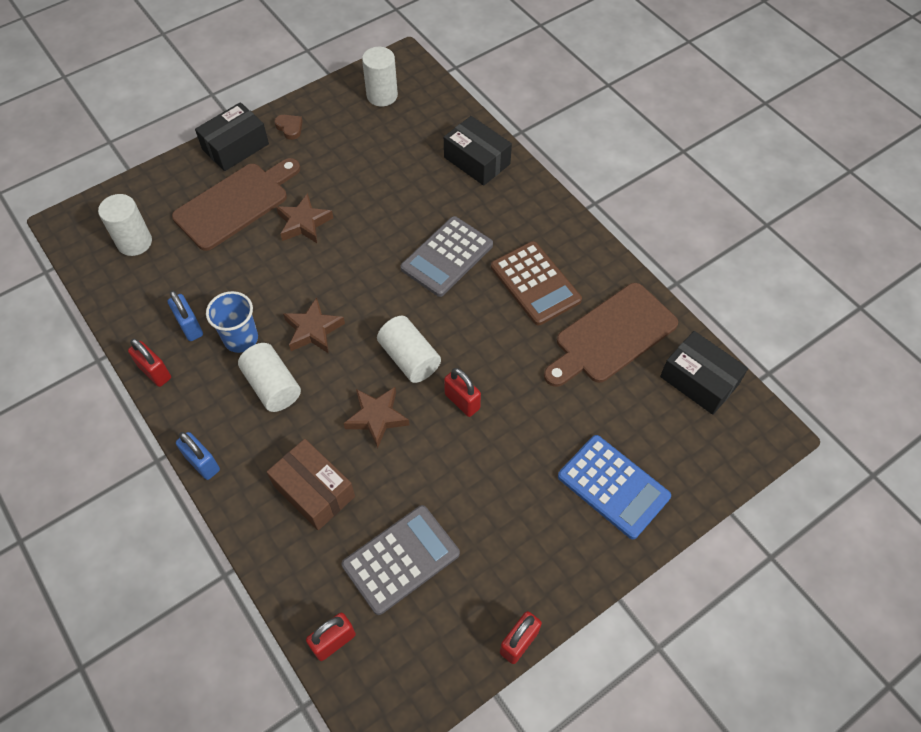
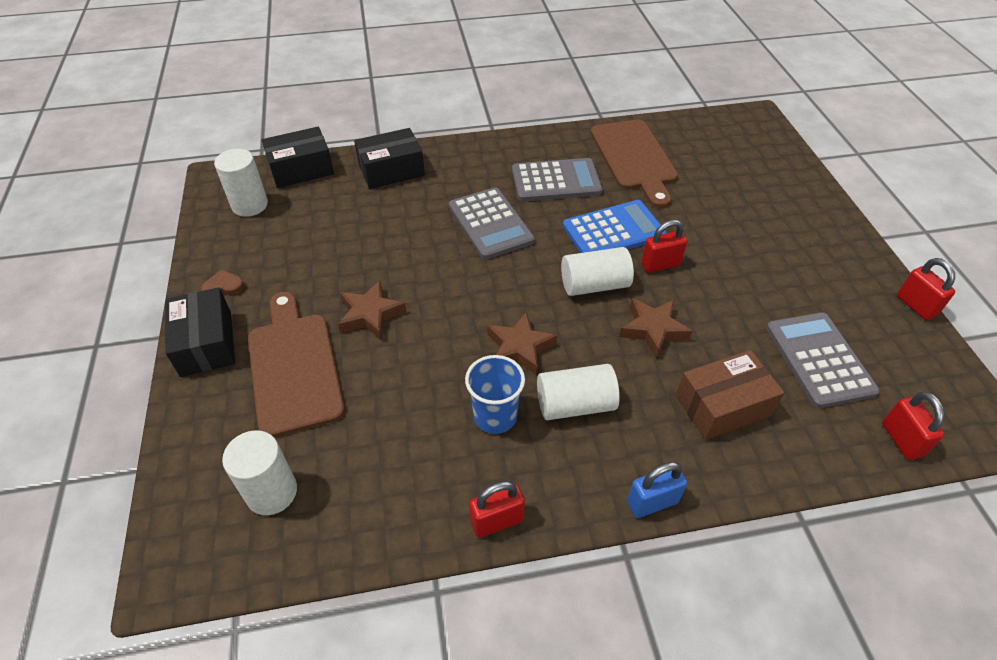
camera: 65 degrees left, 10 degrees down
blue padlock [168,290,203,341] -> none
brown calculator [491,241,582,325] -> grey calculator [512,158,603,201]
blue calculator [558,435,671,539] -> blue calculator moved to [563,200,667,253]
black box [660,331,748,415] -> black box moved to [262,127,334,188]

